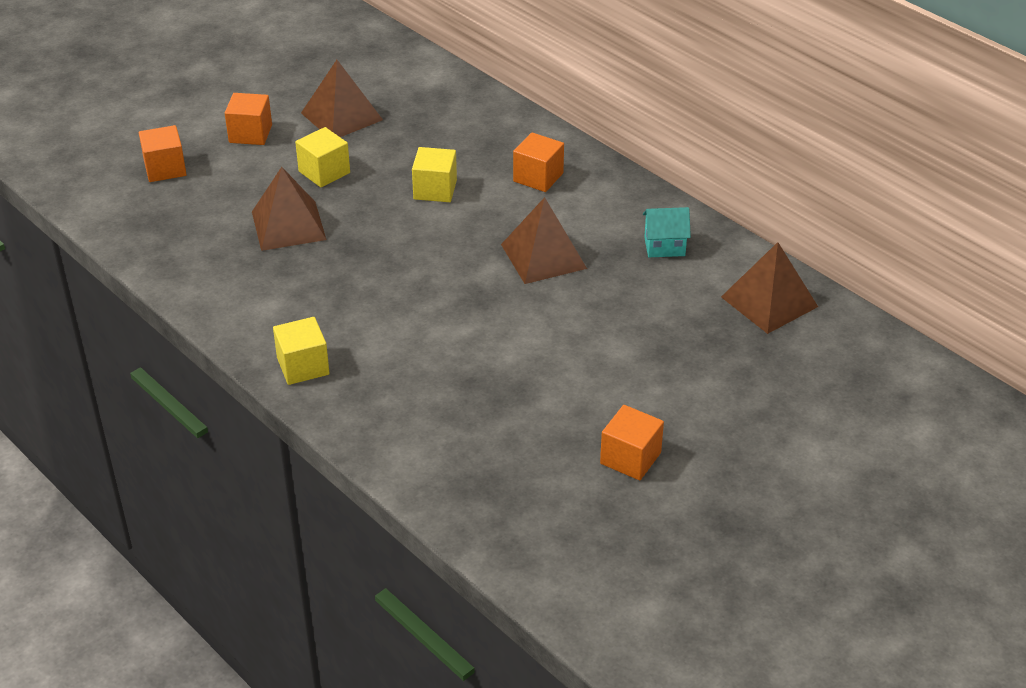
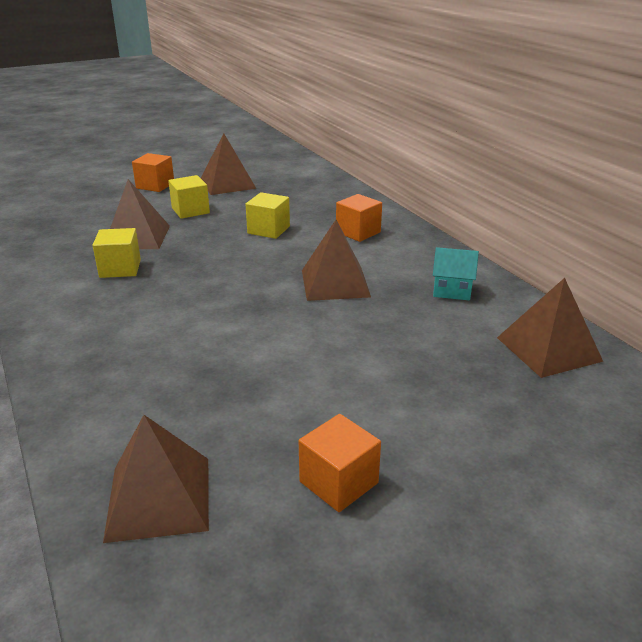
camera: 15 degrees right, 10 degrees down
orange cube [139,125,187,182] -> none
yellow cube [273,317,330,385] -> yellow cube moved to [92,228,141,278]
none -> brown pyramid [103,415,209,543]

